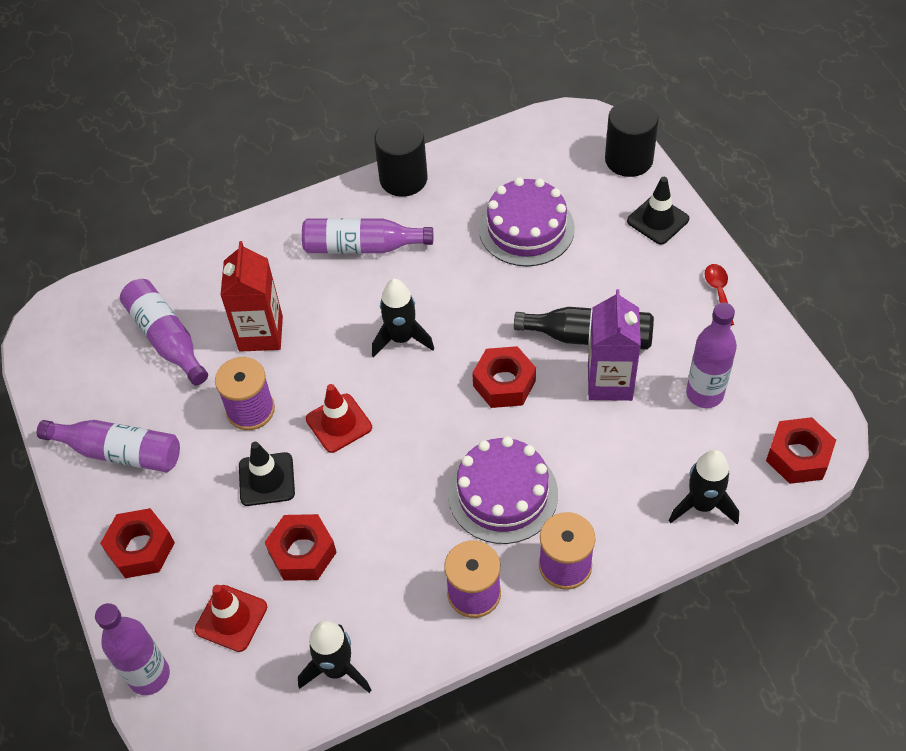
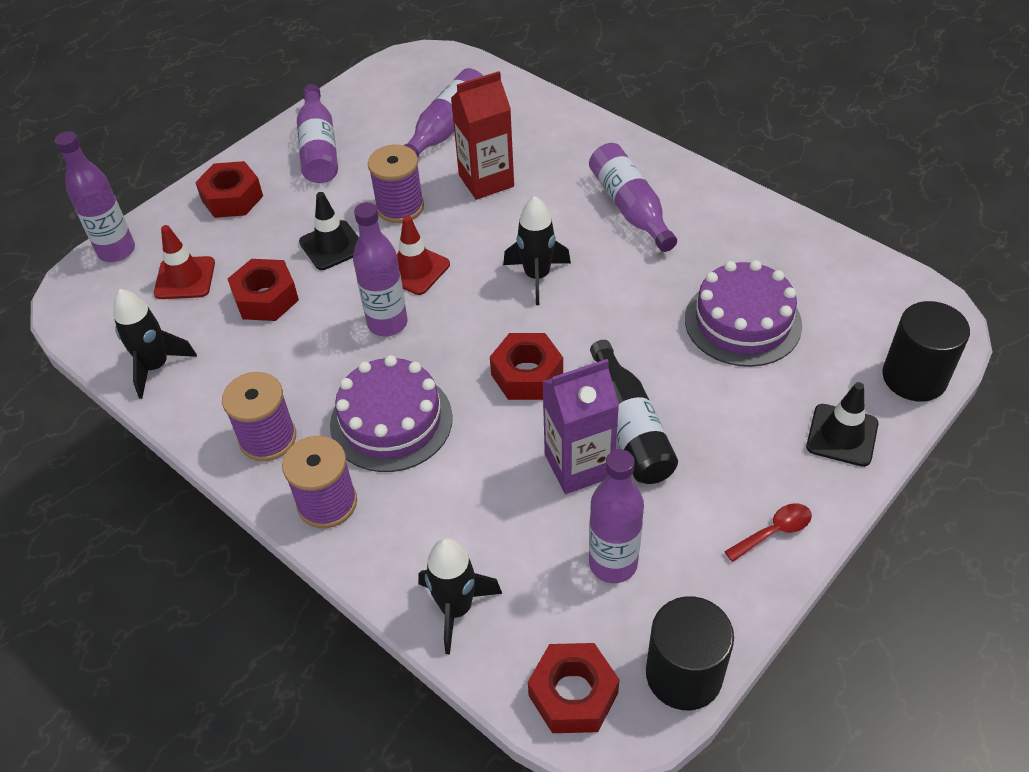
camera: 65 degrees right, 5 degrees down
black cylinder [374,119,428,197] -> black cylinder moved to [646,596,734,710]
none -> purple bottle [353,202,407,336]

